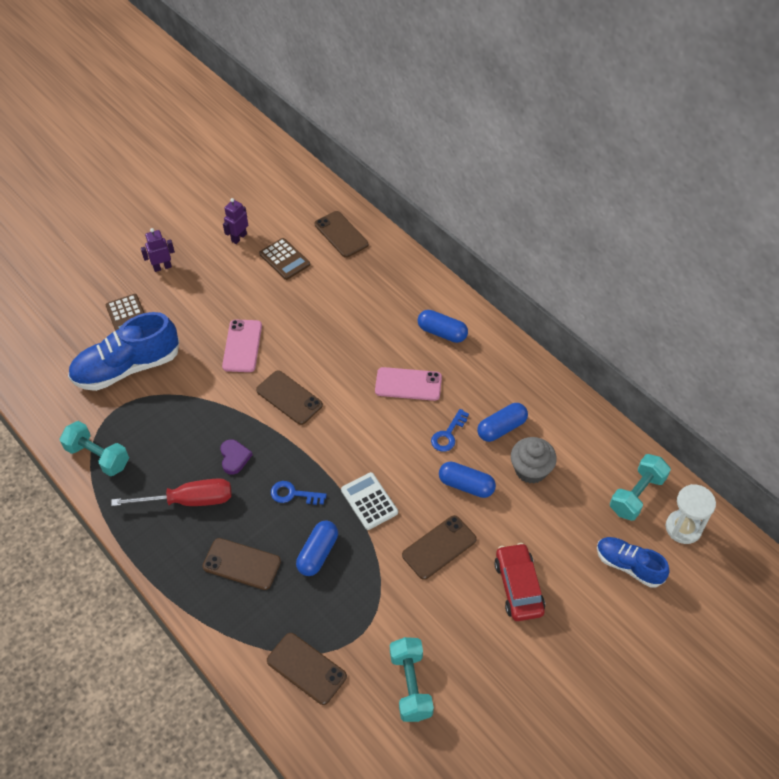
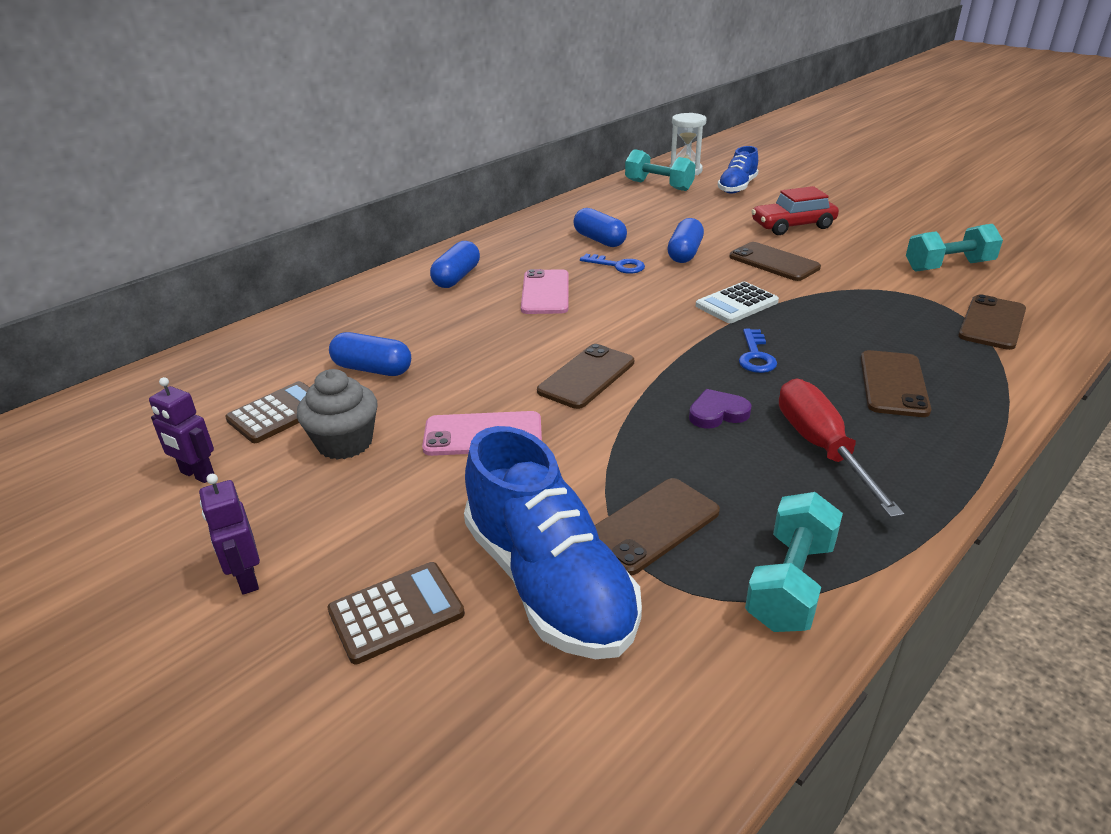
camera: 95 degrees left, 20 degrees down
blue capsule [296,520,338,576] -> blue capsule moved to [329,332,411,376]
brown phone [315,211,368,258] -> brown phone moved to [595,478,720,575]
grey cupcake [511,437,557,484] -> grey cupcake moved to [297,369,378,460]

